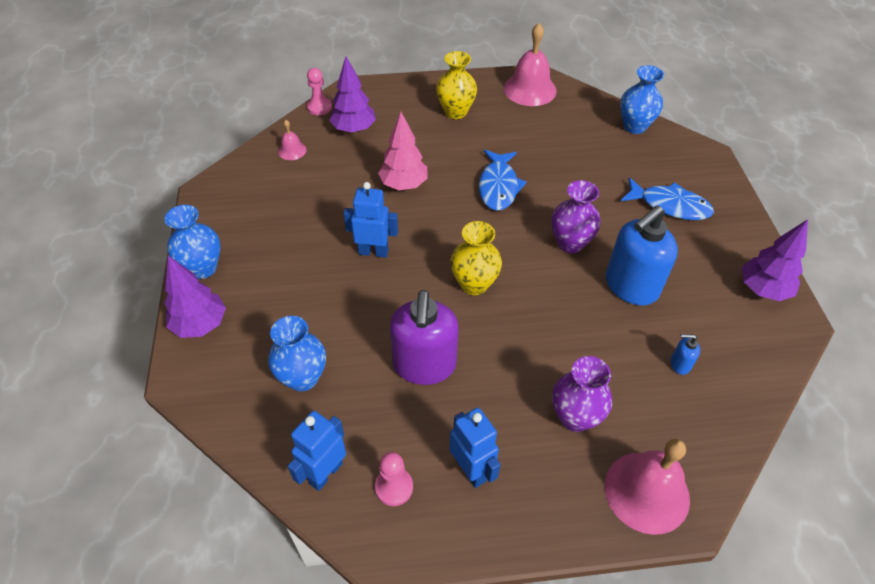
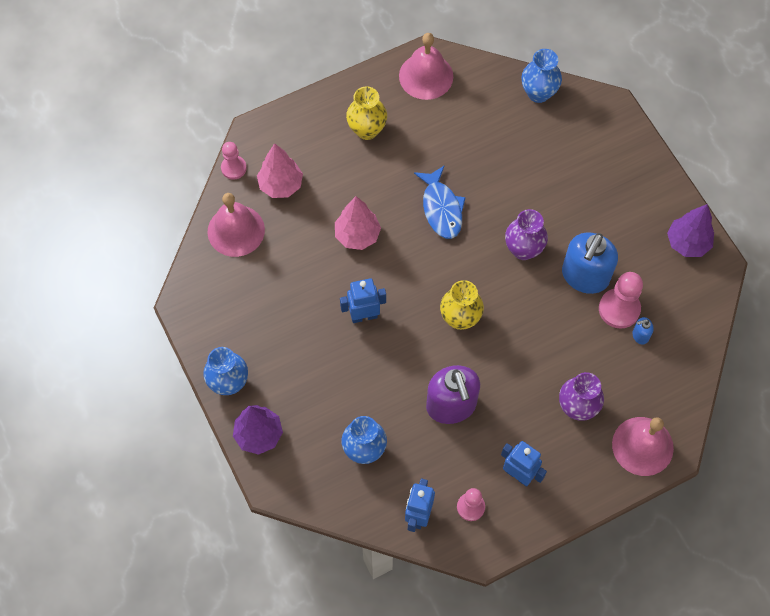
camera: 20 degrees left, 15 degrees up
pink bell [278,120,307,160] -> pink bell [207,193,265,257], size x2.05
purple tree [329,56,376,133] -> pink tree [257,143,303,198]
blue fish [621,177,714,220] -> none
none -> pink pawn [599,272,643,329]

